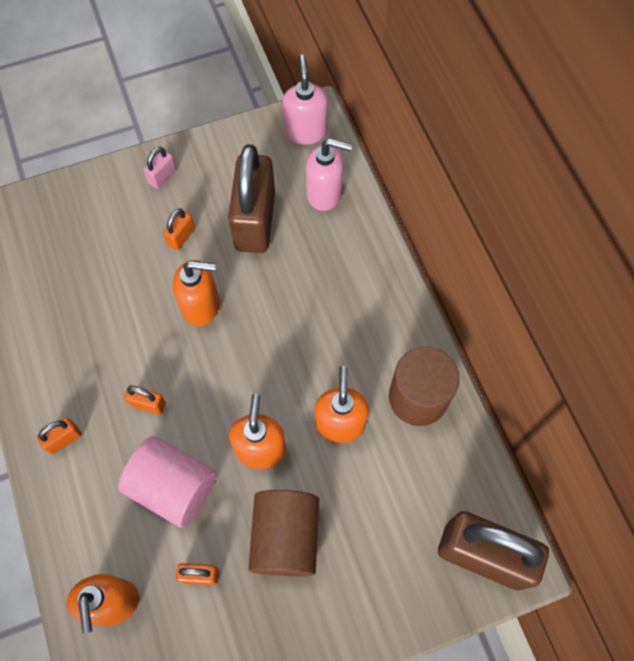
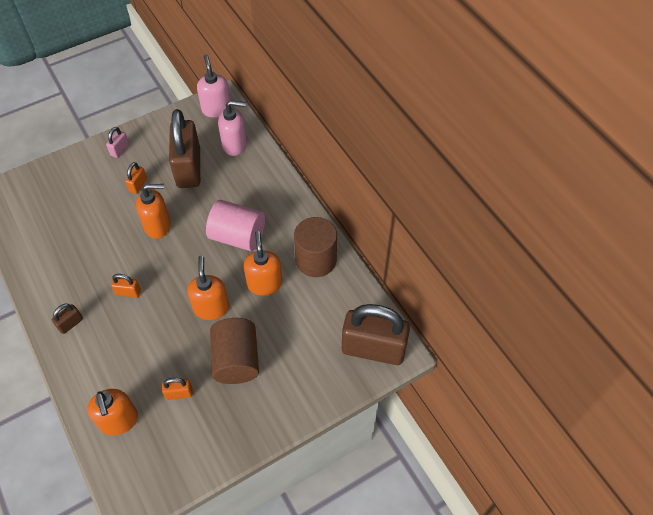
camera: 10 degrees left, 10 degrees down
orange padlock [37,418,82,454] -> brown padlock [52,304,83,334]
pink cylinder [118,436,216,528] -> pink cylinder moved to [206,200,265,251]

